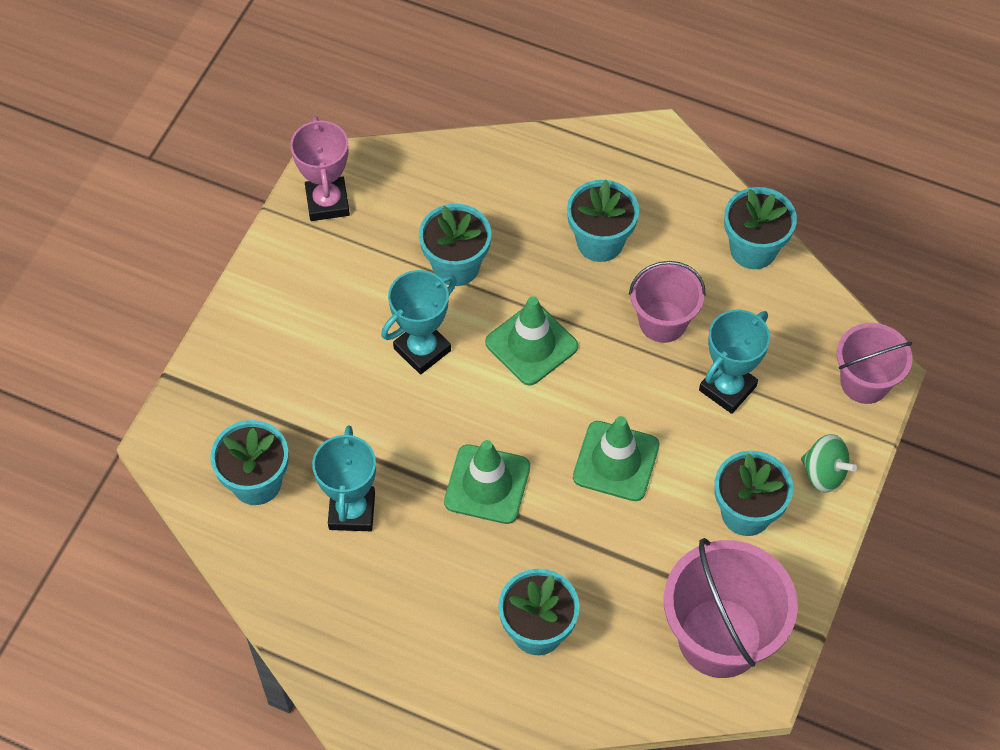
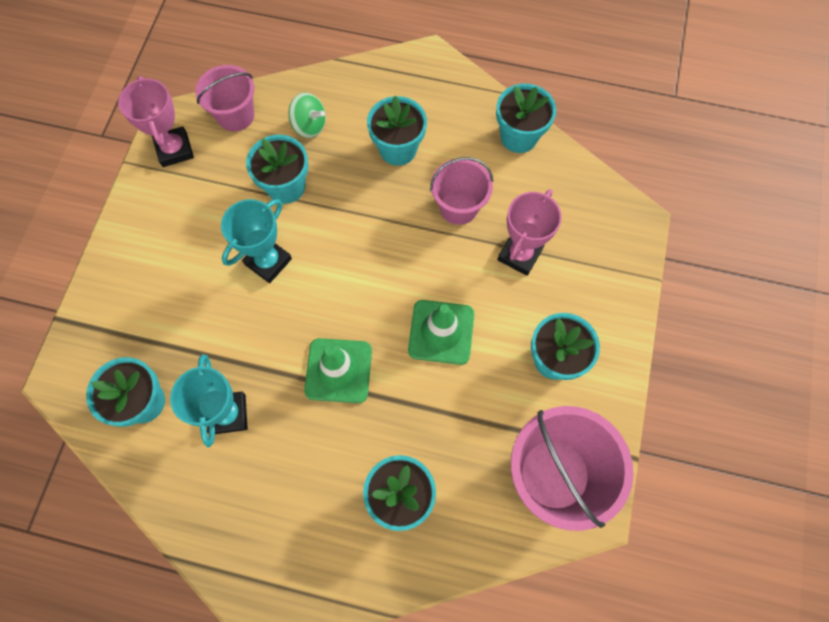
camera: 10 degrees left, 10 degrees up
green traffic cone [485,296,578,386] -> none
turquoise trophy [699,309,770,414] -> pink trophy [497,189,562,276]
green spinning top [801,434,857,493] -> green spinning top moved to [288,92,326,138]
pink bucket [837,323,912,404] -> pink bucket moved to [195,65,254,131]

